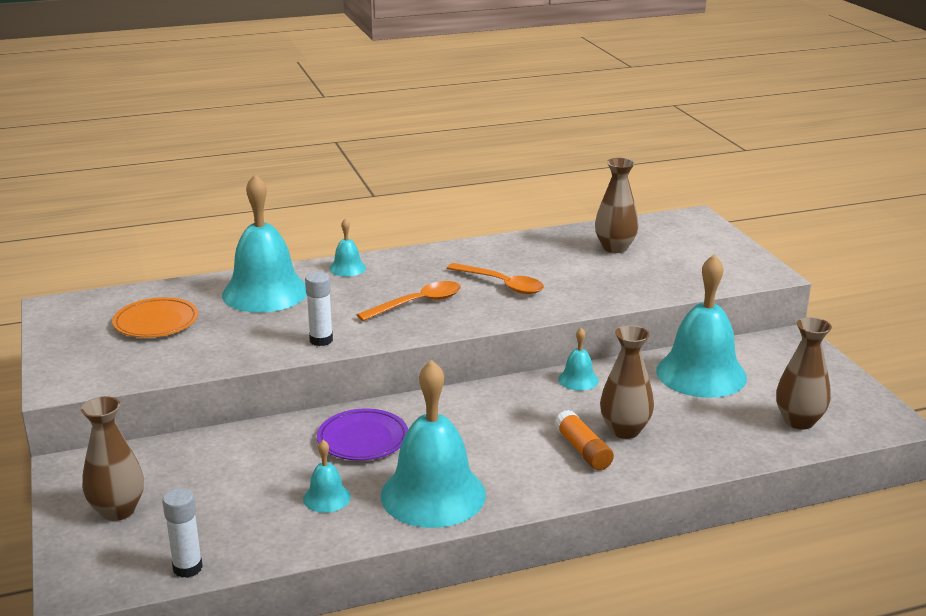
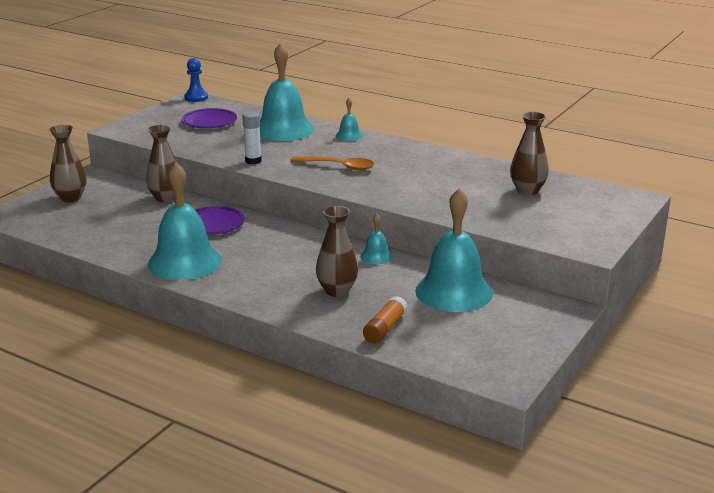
camera: 50 degrees right, 0 degrees up
orange plate [112,297,198,338] -> purple plate [181,108,237,128]
white glue stick [162,488,203,578] -> none
turquoise bell [303,440,351,513] -> none
orange spoon [447,263,544,294] -> none
orange glue stick [554,410,614,470] -> orange glue stick moved to [363,296,407,344]
brown vase [776,317,832,430] -> brown vase moved to [146,125,177,203]
none -> blue pawn [184,58,208,102]

